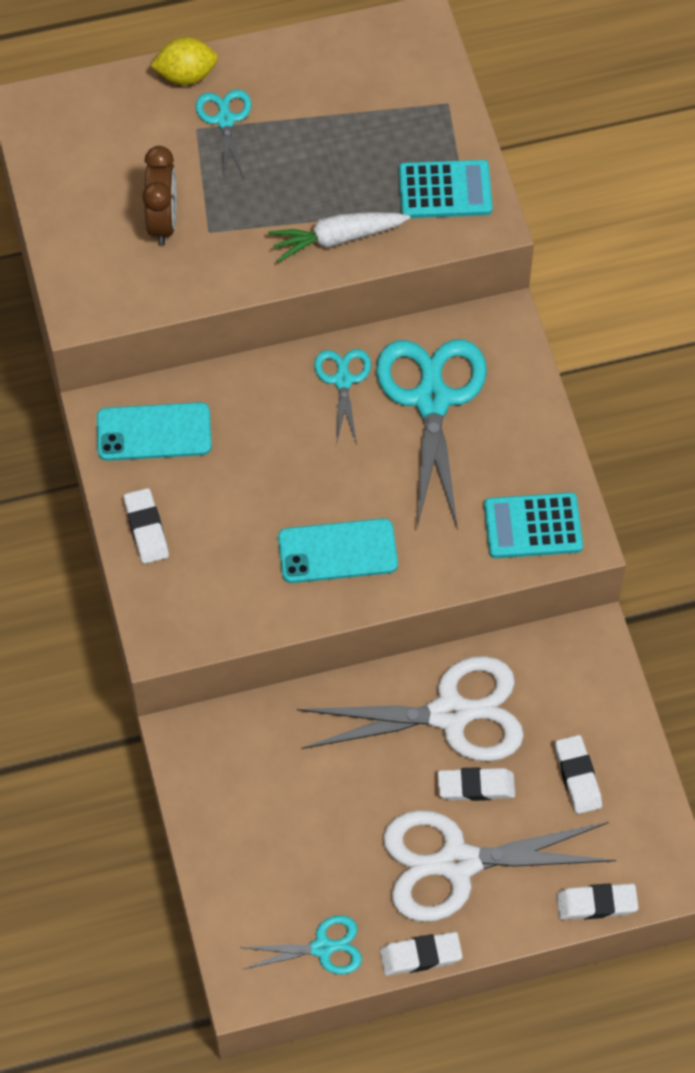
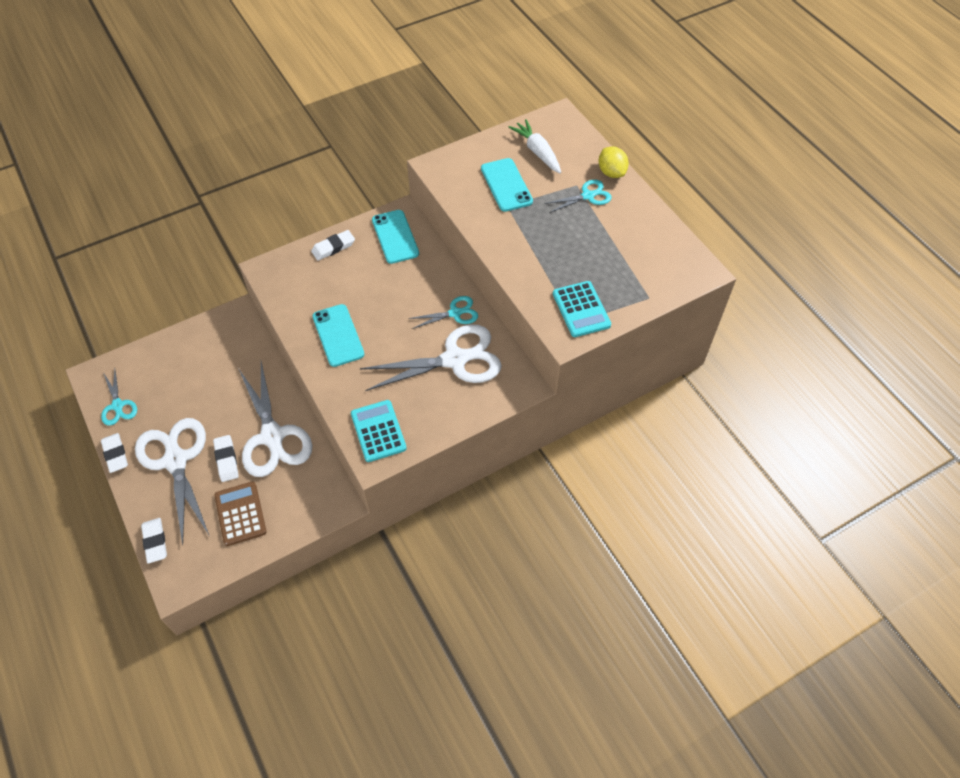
camera: 75 degrees right, 5 degrees down
brown clock [142,146,177,245] -> turquoise phone [481,158,533,212]
white carrot [268,212,410,262] -> white carrot moved to [509,119,561,174]
turquoise scissors [376,339,487,530] -> white scissors [360,324,502,391]
white eraser [555,735,602,814] -> brown calculator [214,481,267,546]

